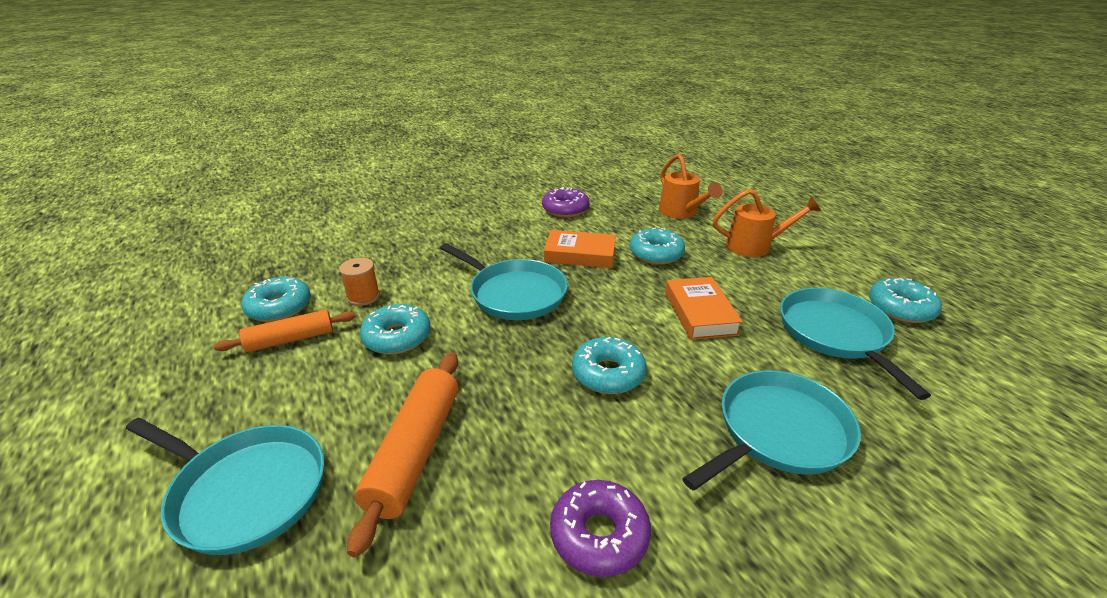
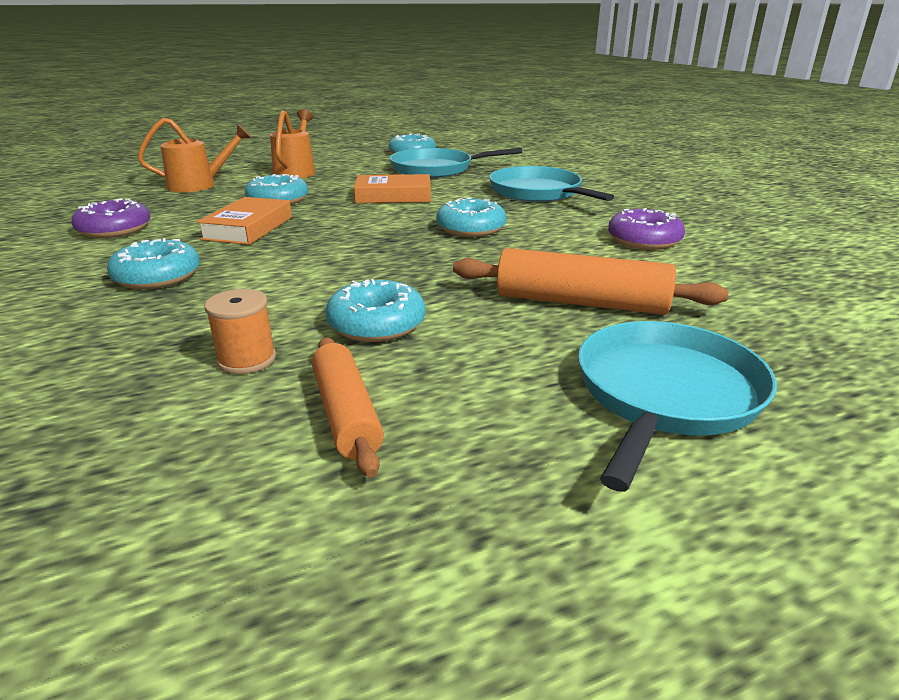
camera: 85 degrees left, 5 degrees down
turquoise donut [241,277,311,322] -> turquoise donut moved to [107,238,200,289]
turquoise pan [440,243,568,320] -> none

